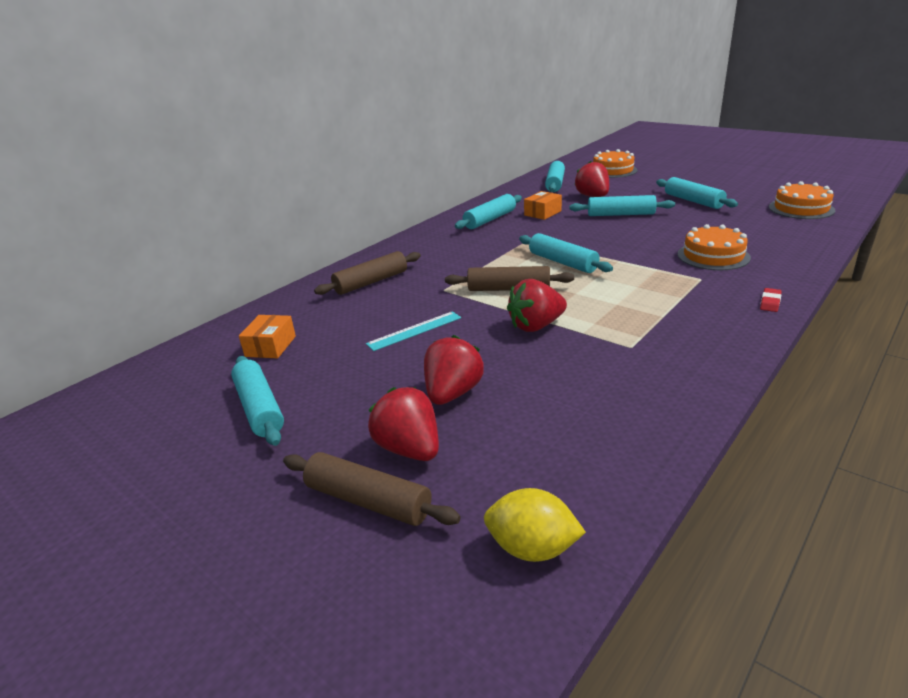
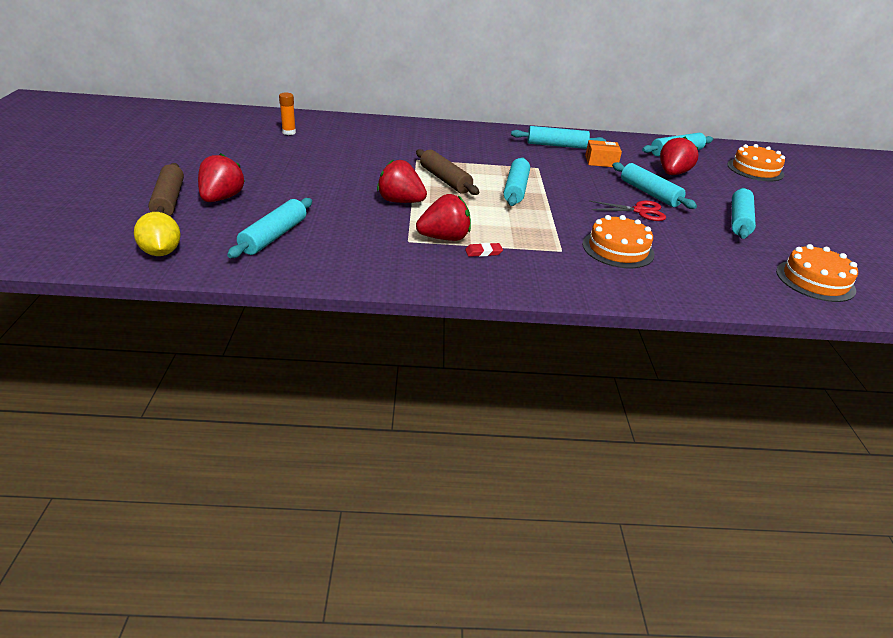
camera: 45 degrees right, 5 degrees up
turquoise rolling pin [231,356,284,446] -> turquoise rolling pin moved to [227,198,312,258]
orange box [239,315,296,358] -> orange glue stick [279,92,296,135]
brown rolling pin [314,251,421,295] -> none
turquoise ruler [366,311,461,351] -> none
red strawberry [424,335,484,405] -> red strawberry moved to [416,194,471,241]
red eraser [760,288,782,312] -> red eraser moved to [465,243,503,257]
none -> red scissors [590,201,666,221]

